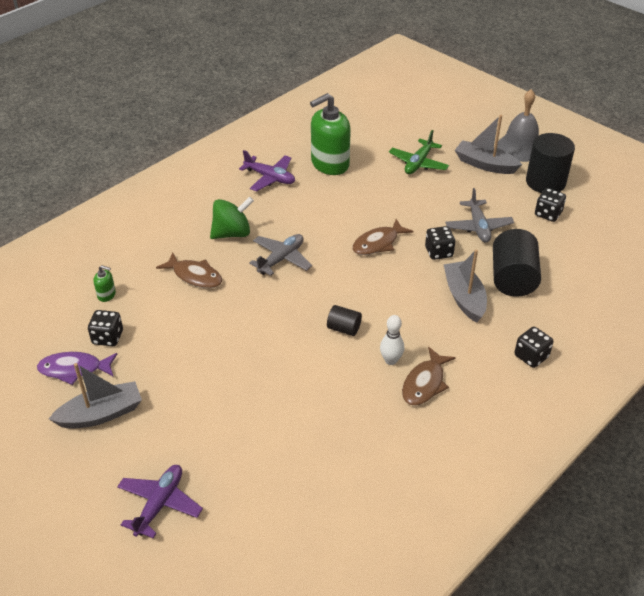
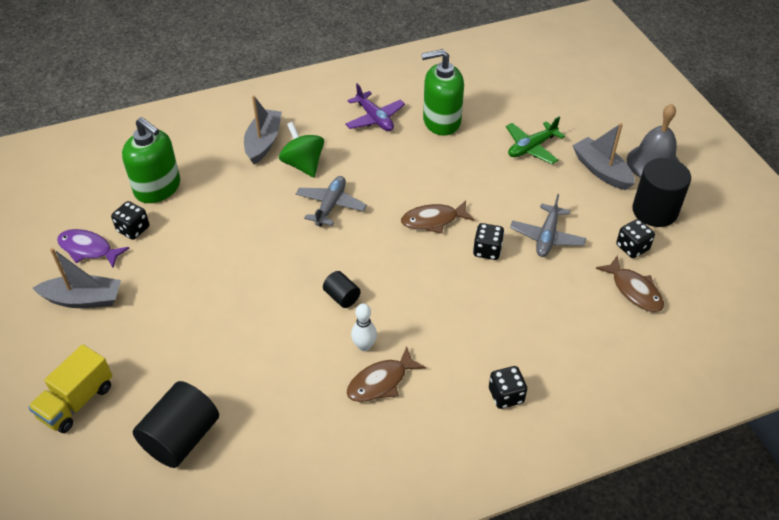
camera: 25 degrees right, 5 degrees up
green soap dispenser [93,265,116,302] -> green soap dispenser [122,117,180,203], size x2.39
purple plane [117,465,203,539] -> yellow truck [28,344,112,433]
brown fish [156,253,222,288] -> brown fish moved to [596,255,664,312]
green spinning top [210,196,254,239] -> green spinning top turned 120 degrees counterclockwise [279,122,324,177]
grey plane [249,234,312,276] -> grey plane turned 45 degrees counterclockwise [296,176,367,227]
grey boat [443,249,487,323] -> grey boat moved to [244,95,282,164]
black cylinder [493,229,541,297] -> black cylinder moved to [133,381,219,468]

